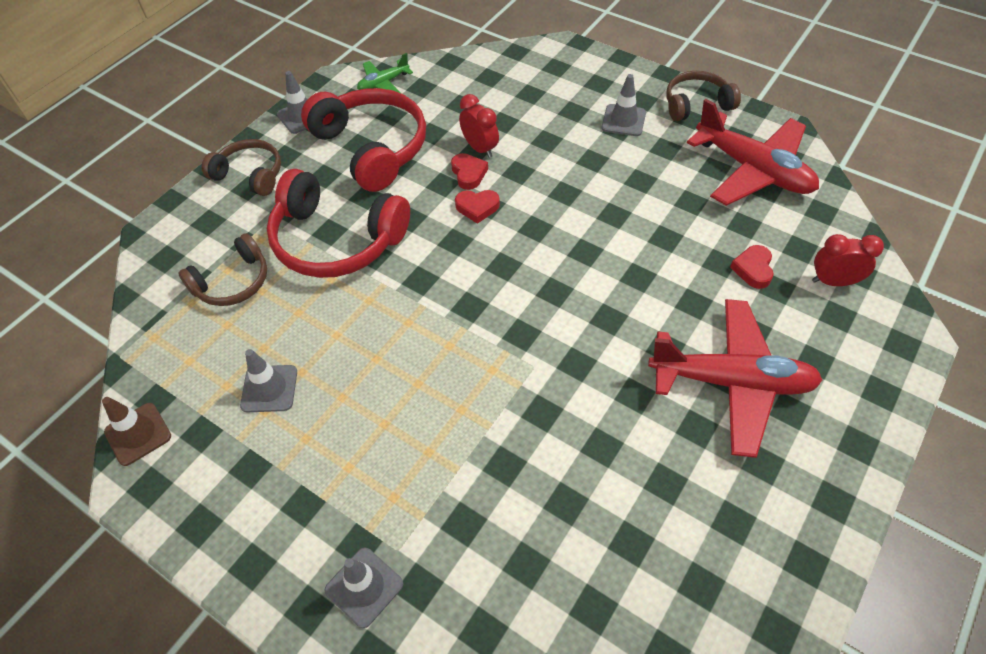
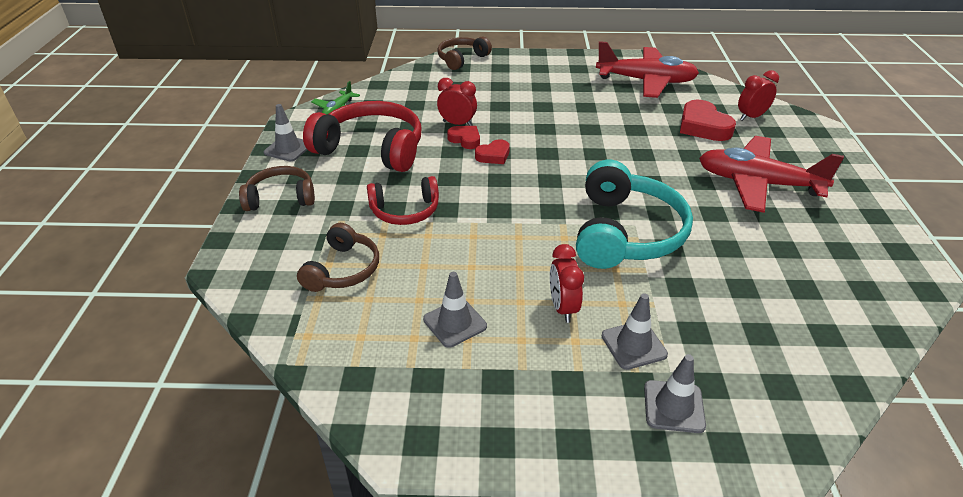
camera: 35 degrees left, 15 degrees down
brown traffic cone [102,397,171,466] -> none
red headphones [267,169,410,278] -> red headphones [367,176,439,225], size x0.58
grey traffic cone [602,74,646,136] -> grey traffic cone moved to [602,294,668,370]
red plane [648,299,823,458] -> red plane turned 135 degrees counterclockwise [699,136,844,213]
brown headphones [666,71,741,121] -> brown headphones moved to [437,37,492,70]
red heart [730,245,774,289] -> red heart [680,100,736,141], size x1.70
none -> red clock [550,244,584,323]
none -> turquoise headphones [576,160,693,269]

